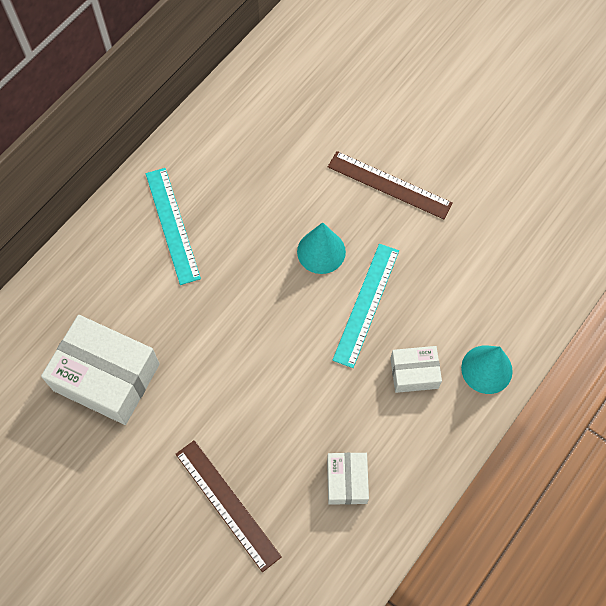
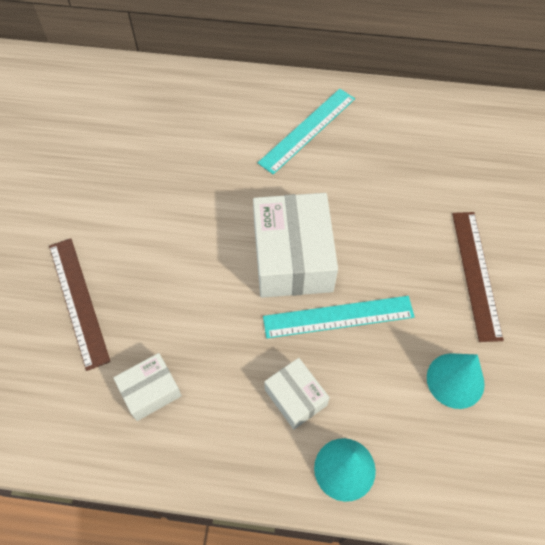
camera: 60 degrees right, 5 degrees down
white box [41,315,160,425] -> white box moved to [253,193,338,298]
brown ruler [176,440,282,572] -> brown ruler turned 45 degrees counterclockwise [49,238,111,371]
turquoise cone [297,222,346,274] -> turquoise cone moved to [427,353,485,409]

